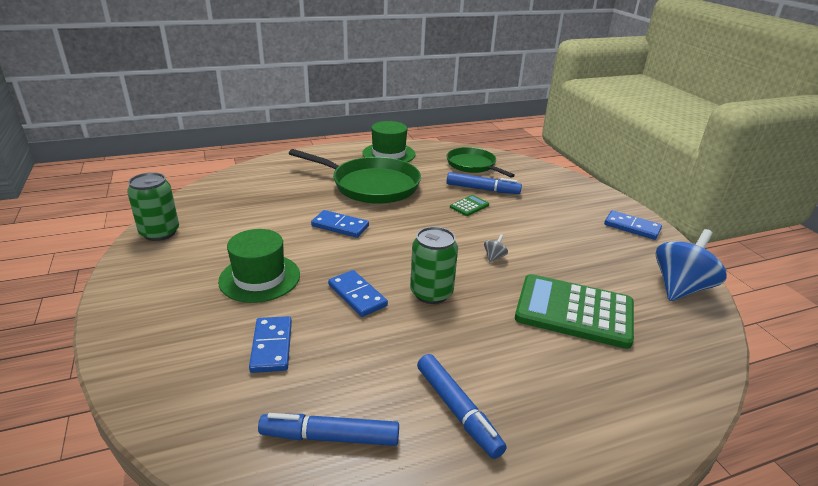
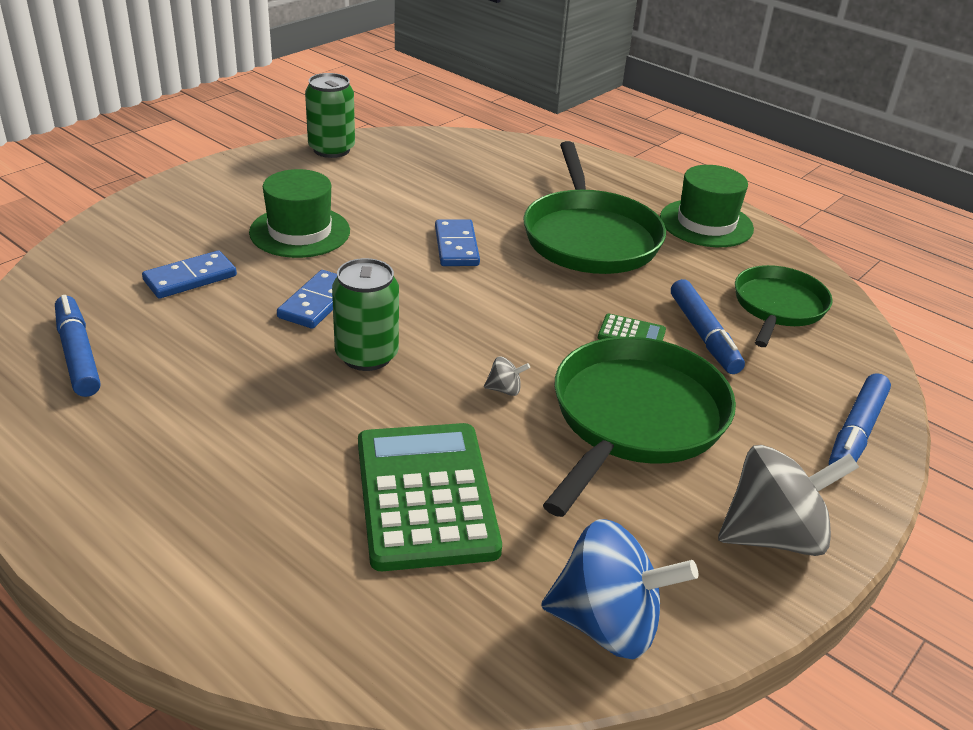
camera: 60 degrees right, 5 degrees up
blue marker [417,354,507,459] -> blue marker moved to [829,373,891,465]
blue domino [604,210,662,240] -> grey spinning top [718,445,859,556]
none -> green pan [543,337,736,517]

